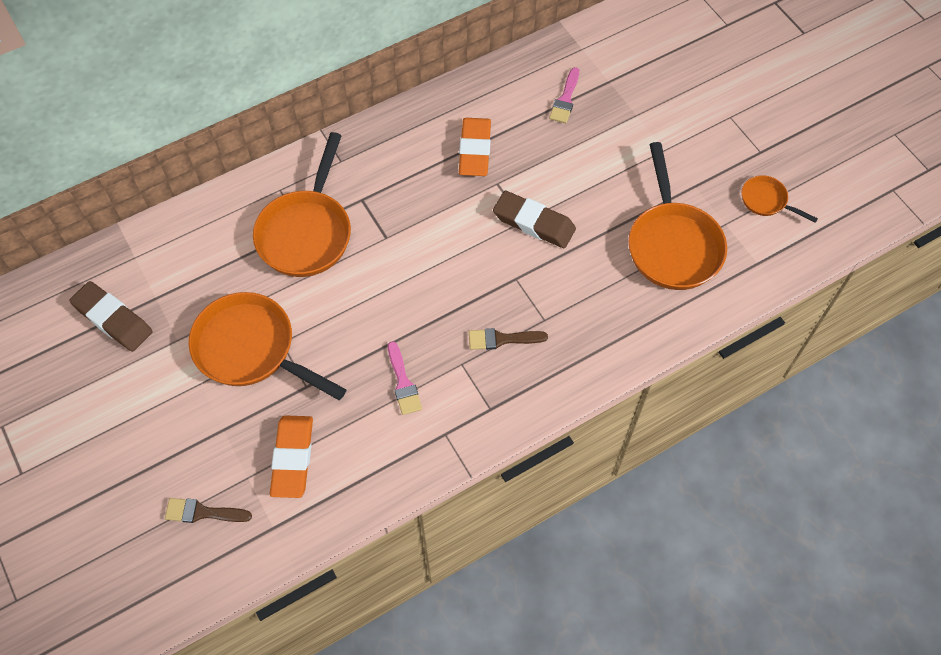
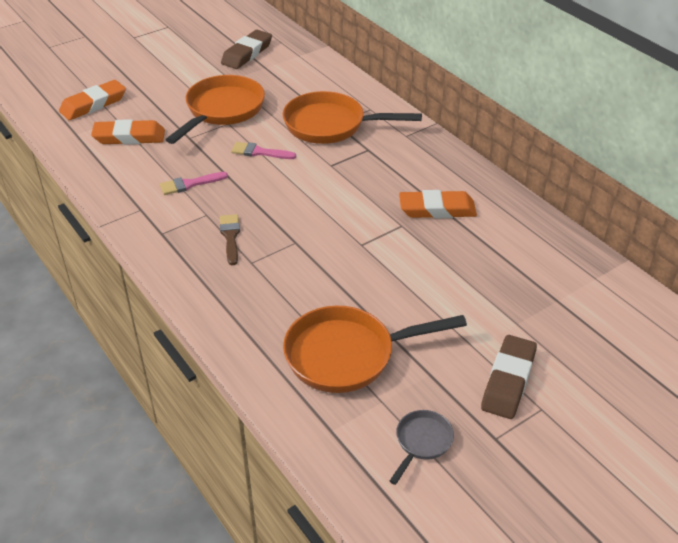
camera: 85 degrees right, 20 degrees down
brown brush [165,498,252,523] -> orange eraser [59,80,126,120]
brown eraser [493,191,576,248] -> brown eraser moved to [481,335,537,419]
pink brush [549,67,579,123] -> pink brush moved to [231,142,296,159]
orange pan [742,175,818,223] -> grey pan [390,410,454,485]

